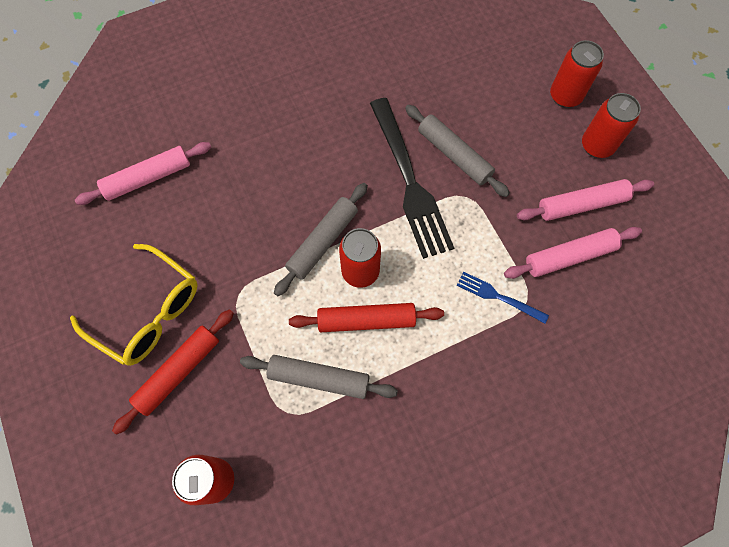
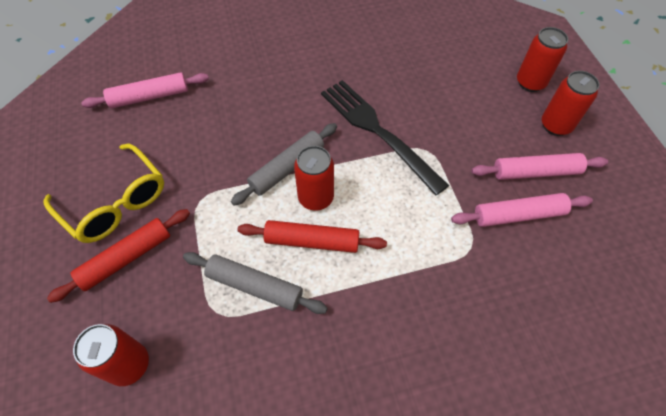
camera: 10 degrees right, 10 degrees down
black fork [370,98,454,259] -> black fork turned 150 degrees clockwise [321,80,449,196]
grey rolling pin [405,105,510,197] -> none
blue fork [457,272,549,324] -> none

